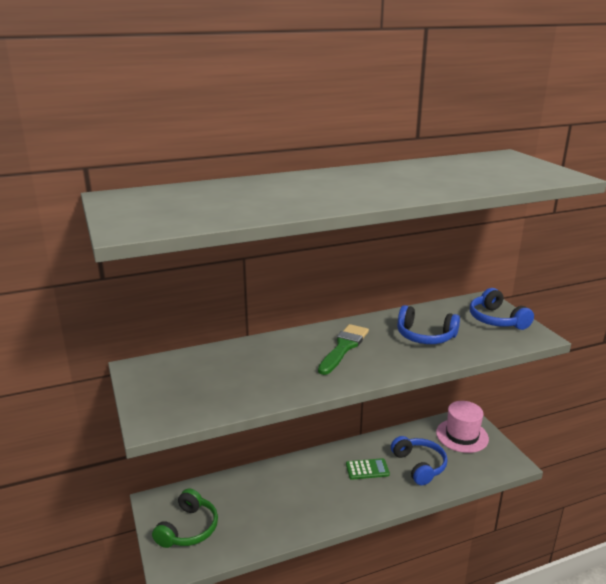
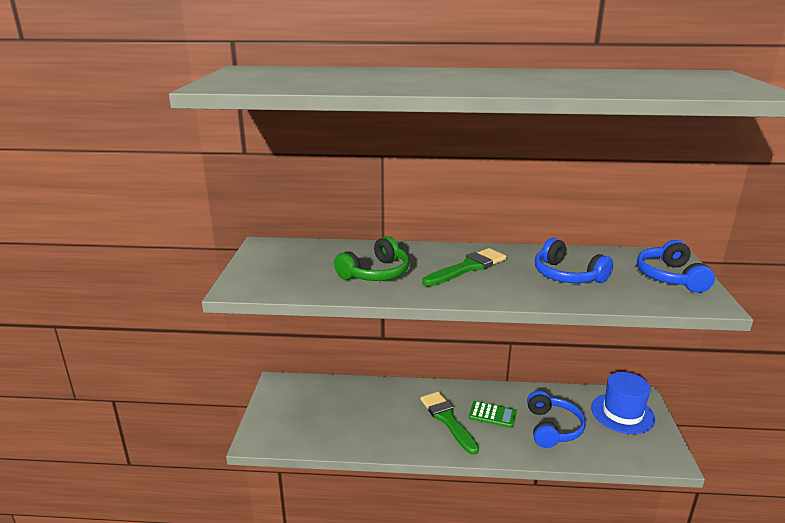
camera: 25 degrees right, 0 degrees up
green headphones [152,488,218,548] -> green headphones moved to [334,236,410,281]
pink hat [436,401,489,453] -> blue hat [591,372,655,434]
none -> green brush [421,392,479,455]

